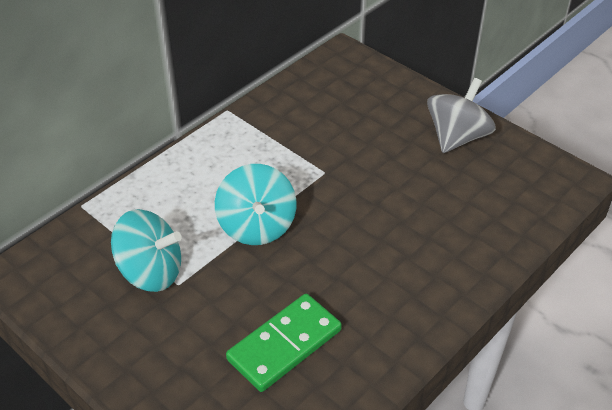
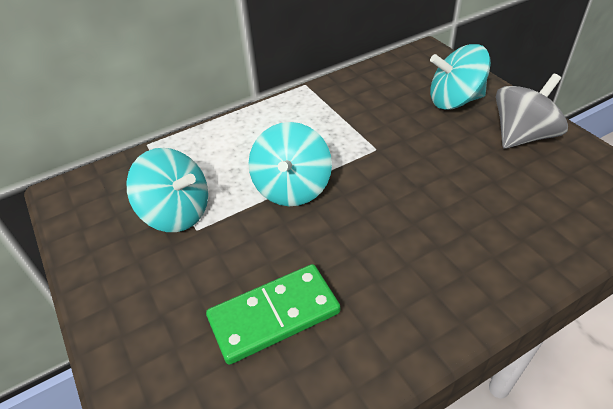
camera: 20 degrees right, 0 degrees up
none -> turquoise spinning top [430,44,491,110]

